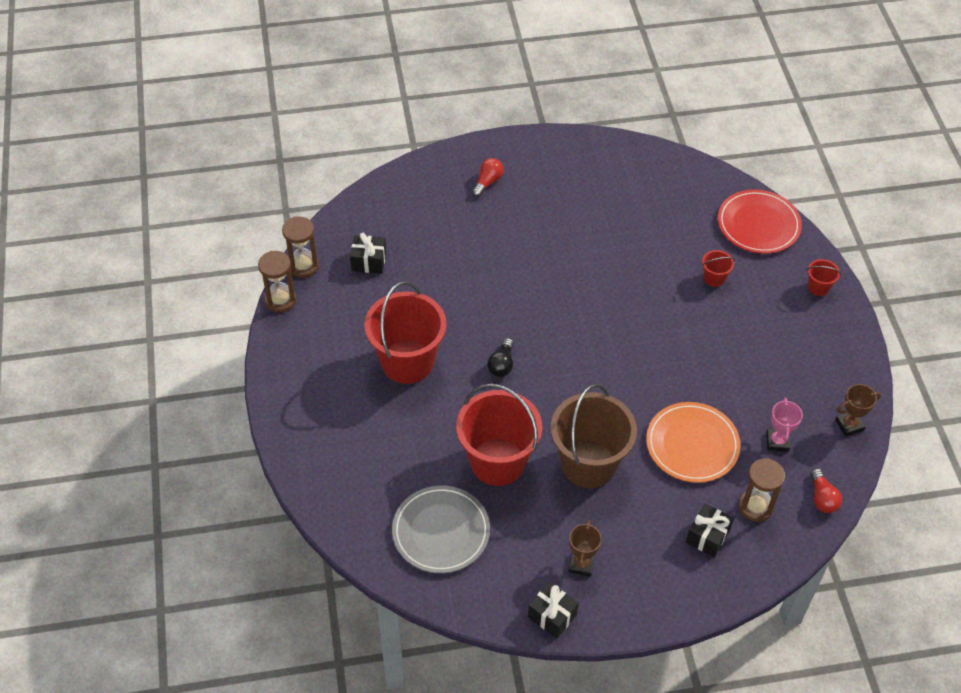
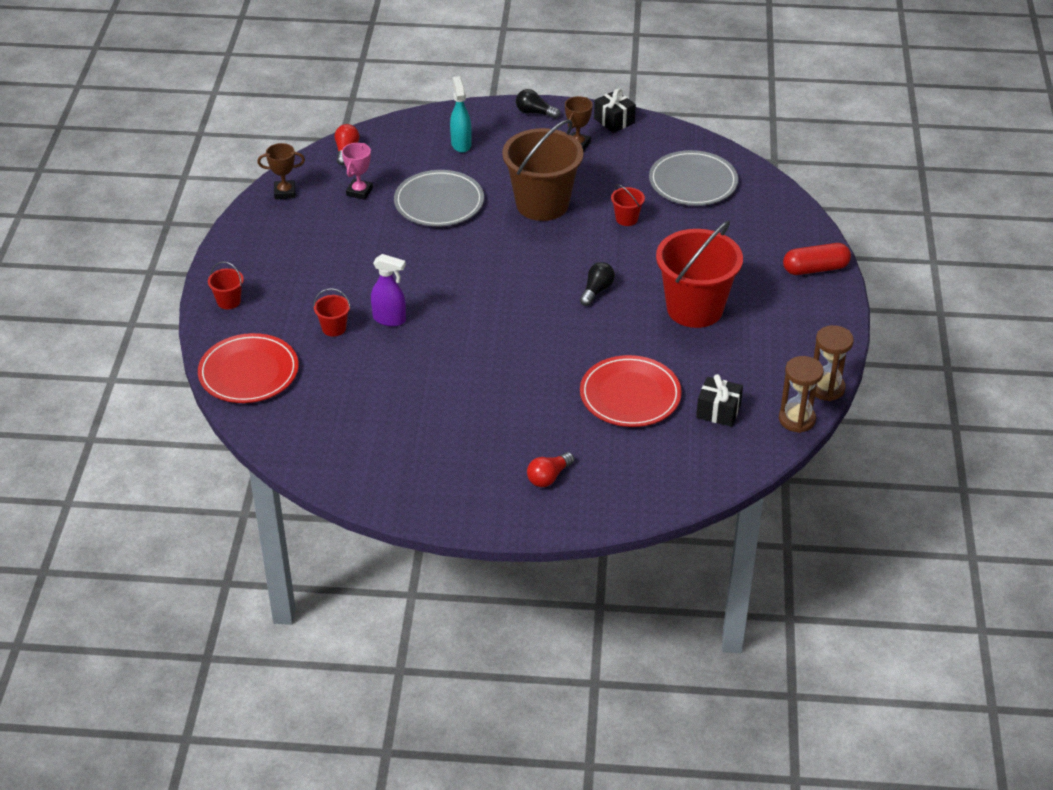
camera: 165 degrees left, 10 degrees down
red bucket [456,383,542,486] -> red bucket [611,184,645,226], size x0.42
orange plate [646,402,741,483] -> grey plate [394,170,484,226]
black gift [686,503,734,557] -> turquoise spray bottle [450,76,472,153]
brown hourglass [739,458,785,522] -> none
none -> purple spray bottle [371,254,406,326]
none -> black light bulb [516,89,560,119]
none -> red plate [580,355,682,427]
none -> red capsule [783,243,851,275]

